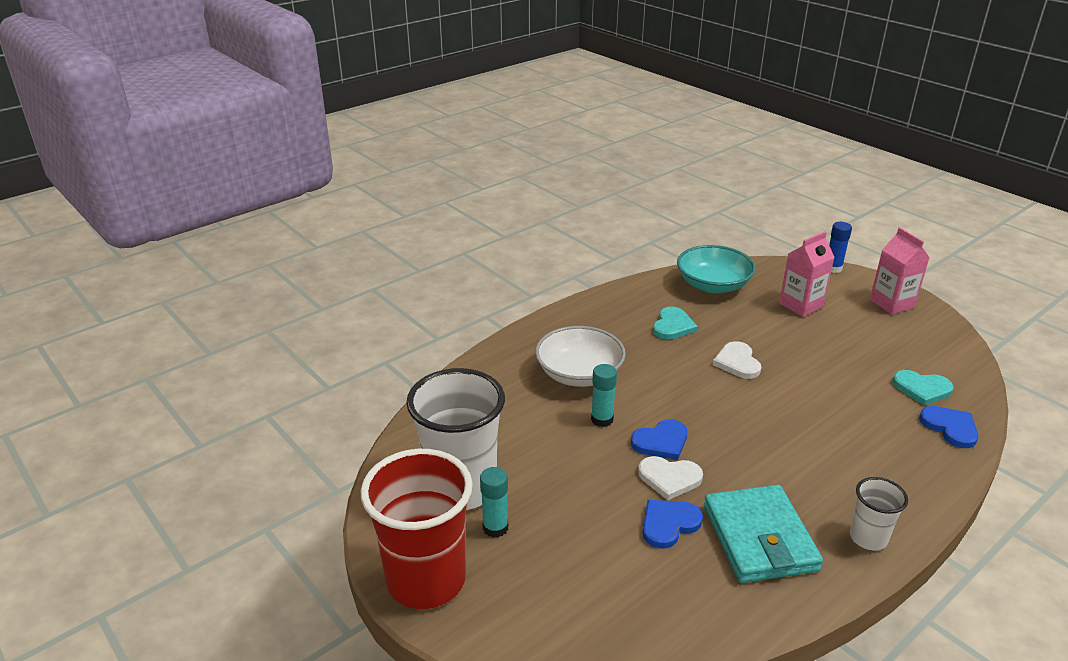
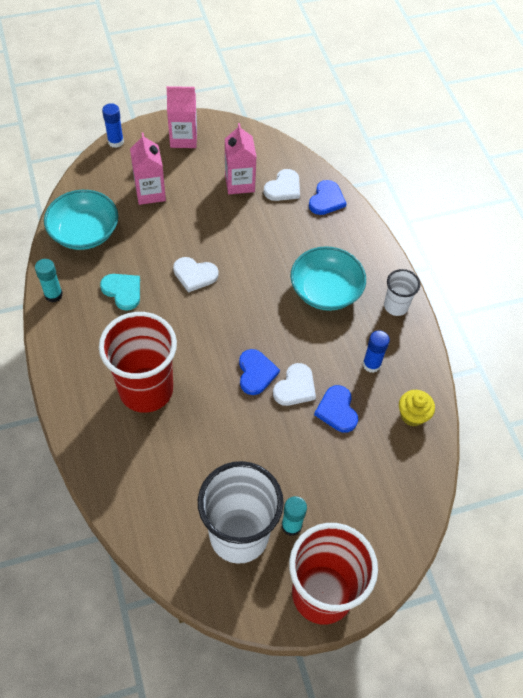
camera: 70 degrees left, 25 degrees up
white bowl [535,326,626,387] -> red cup [99,312,177,413]
turquoise glue stick [591,364,617,427] -> turquoise glue stick moved to [35,259,63,303]
turquoise wallet [704,485,823,583] -> blue glue stick [363,330,390,373]
turquoise heart [892,370,954,405] -> white heart [264,169,300,201]
blue heart [919,406,979,448] -> blue heart turned 120 degrees clockwise [309,180,347,215]
none -> pink carton [225,123,257,194]
none -> turquoise bowl [291,246,366,311]
none -> yellow cupcake [399,390,435,427]

